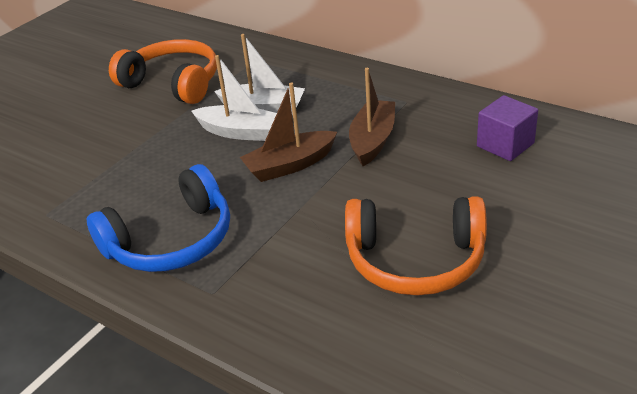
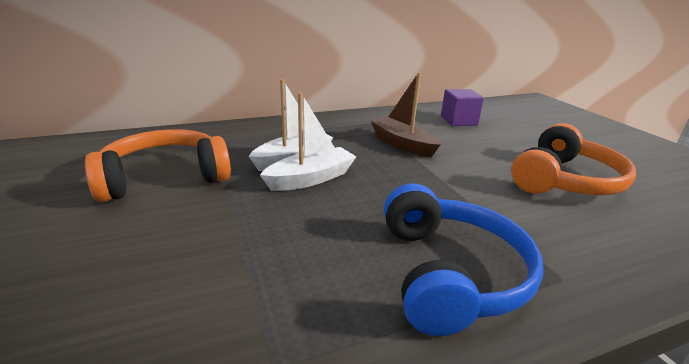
camera: 60 degrees left, 10 degrees down
brown boat [240,83,337,182] -> none

